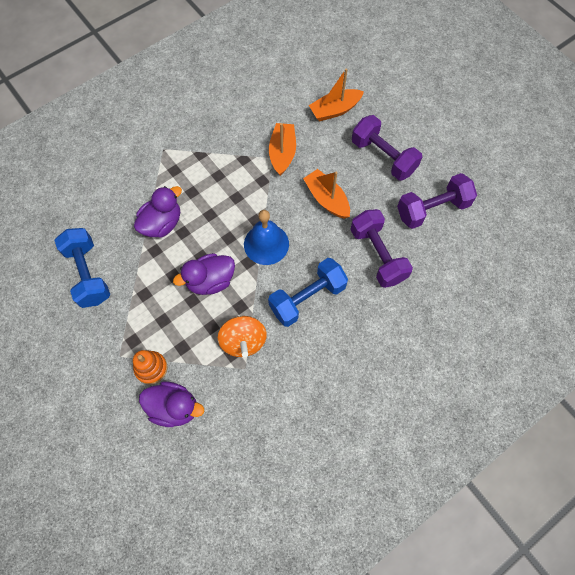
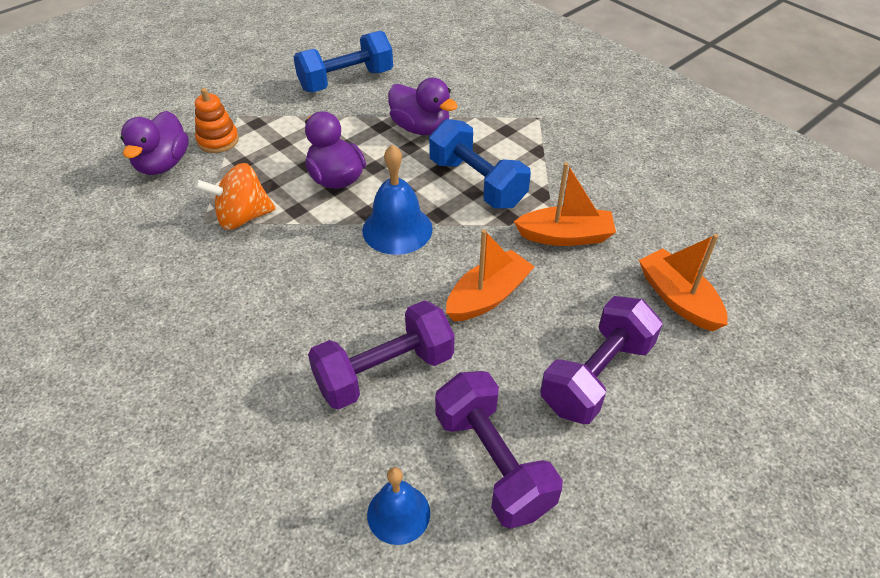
camera: 85 degrees right, 20 degrees down
blue dumbbell [268,258,348,327] -> blue dumbbell moved to [429,119,531,209]
none -> blue bell [367,467,430,545]

